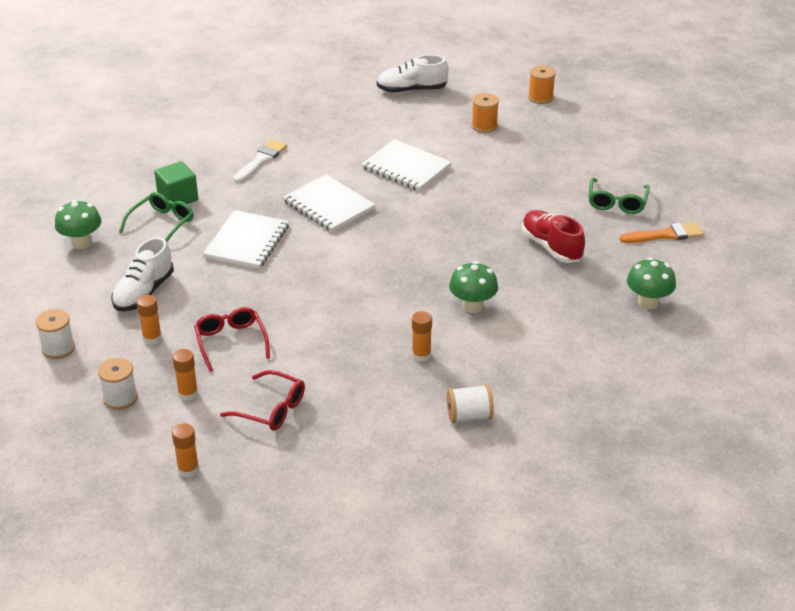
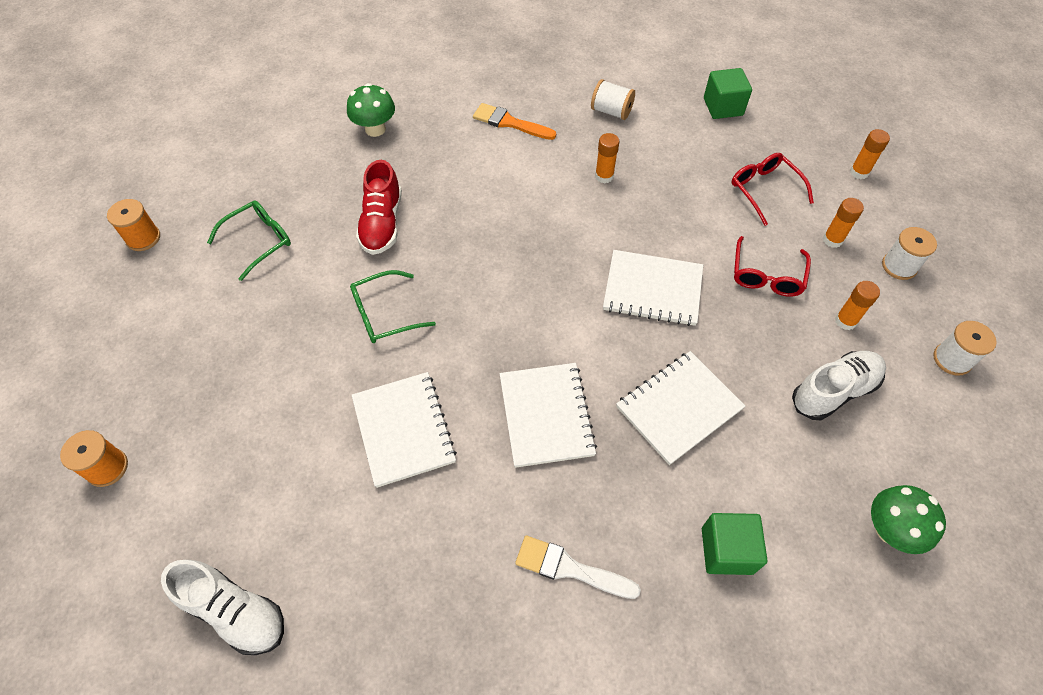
camera: 145 degrees left, 20 degrees up
green glasses [119,192,194,242] -> green glasses moved to [350,270,436,343]
white brush [233,139,287,183] -> white brush turned 45 degrees clockwise [515,536,641,599]
green mushroom [449,261,498,313] -> none
orange spool [471,93,499,133] -> orange spool moved to [107,199,160,251]
orange brush [620,222,704,243] -> orange brush moved to [473,103,556,140]
none -> white notebook [603,250,703,326]
none -> green cube [704,68,752,119]

